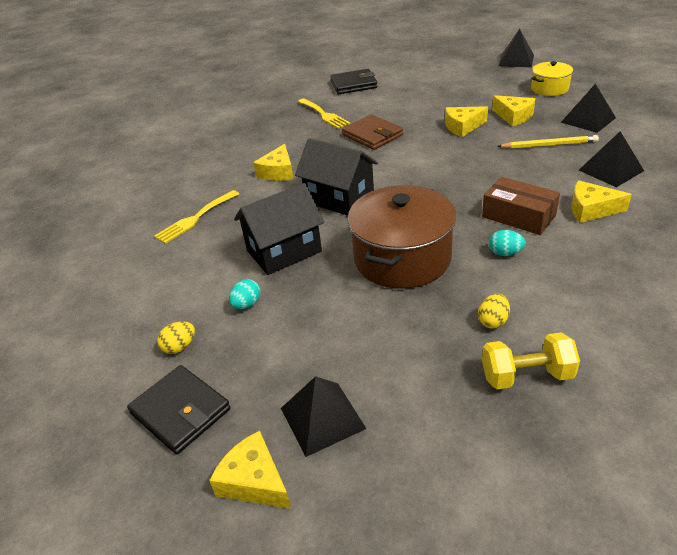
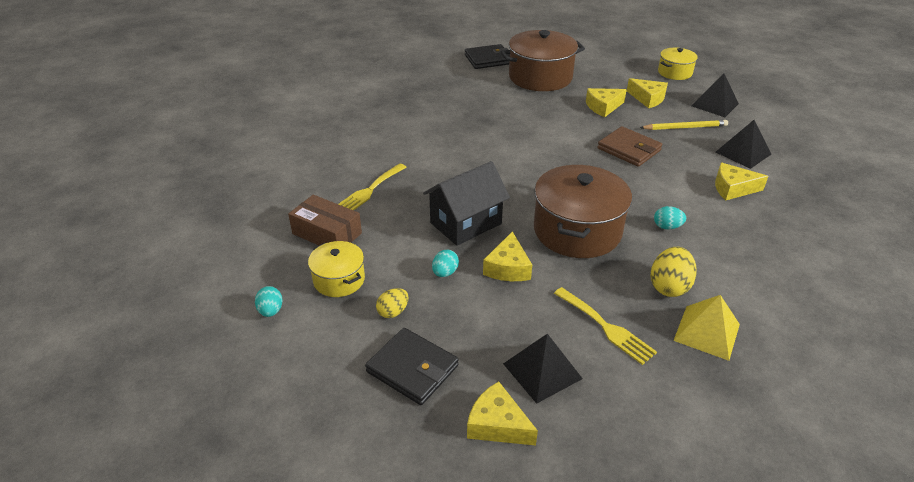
camera: 10 degrees left, 0 degrees up
yellow cheese [253,144,293,181] -> yellow cheese moved to [483,231,532,281]
black house [295,138,378,216] -> none
yellow fork [298,98,350,129] -> yellow fork moved to [554,287,657,365]
brown wallet [342,115,403,150] -> brown wallet moved to [597,126,662,167]
yellow egg [478,294,510,328] -> yellow egg [651,247,697,297], size x1.66
brown box [482,177,560,235] -> brown box moved to [288,194,362,245]
yellow dumbbell [482,332,580,389] -> yellow pyramid [673,295,740,361]
black pyramid [498,29,534,67] -> none
none -> turquoise egg [255,286,282,317]
none -> yellow pot [308,241,365,297]
none -> brown pot [501,30,585,91]

